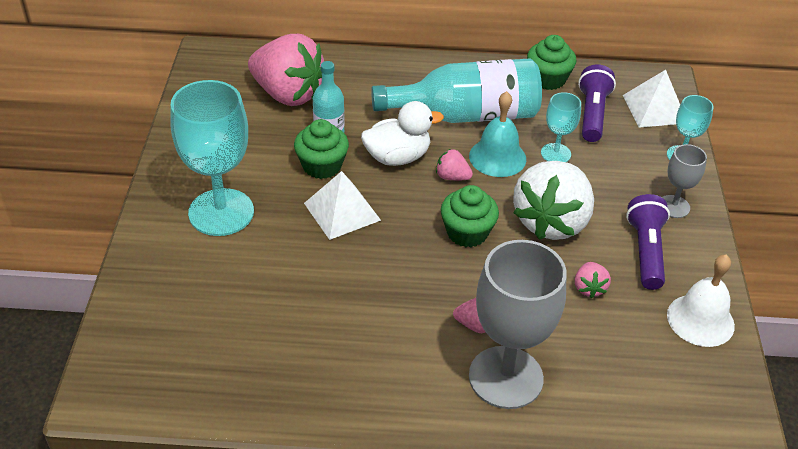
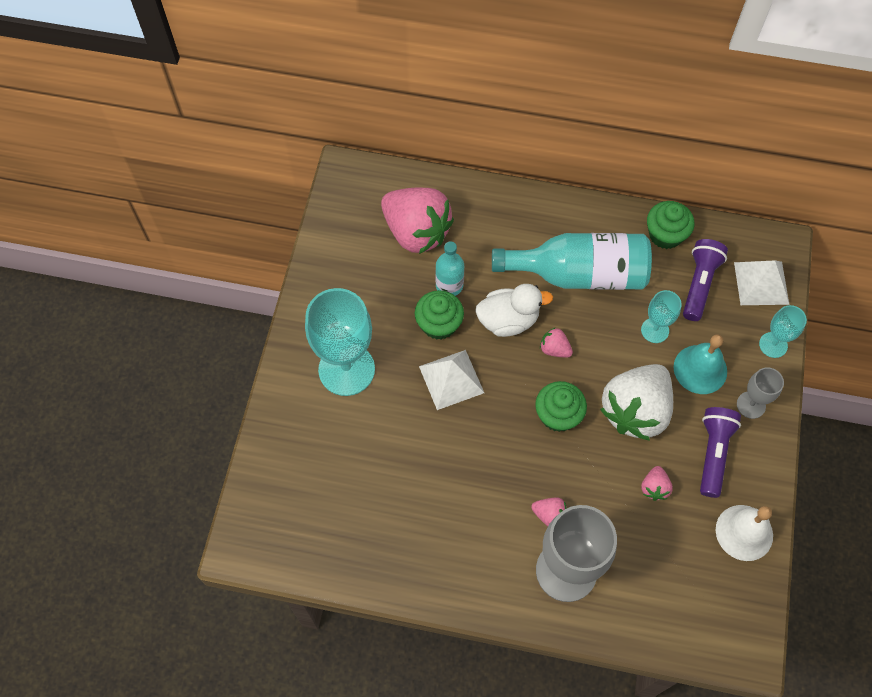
camera: 10 degrees right, 20 degrees up
turquoise bell [469,91,526,177] -> turquoise bell moved to [674,334,727,394]

